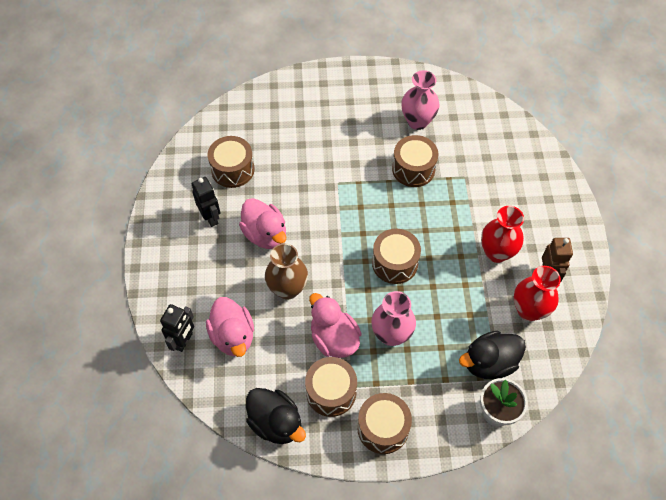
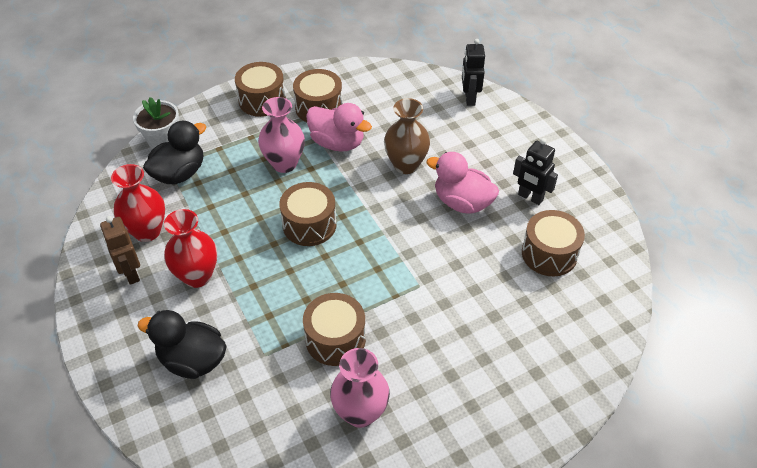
camera: 155 degrees right, 10 degrees down
pink duck [206,297,254,357] -> none
black duck [246,388,306,444] -> black duck moved to [138,310,227,379]

